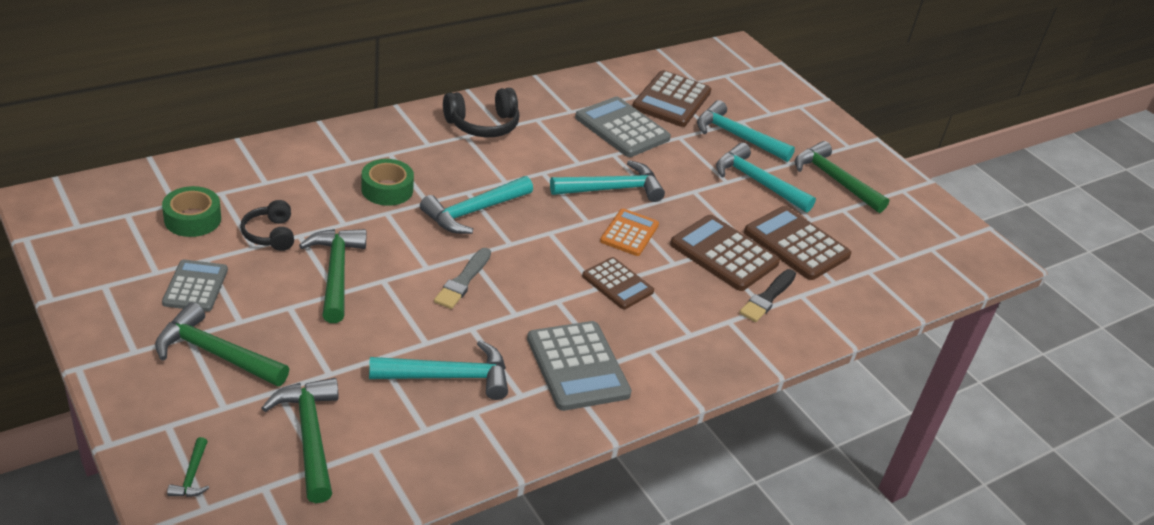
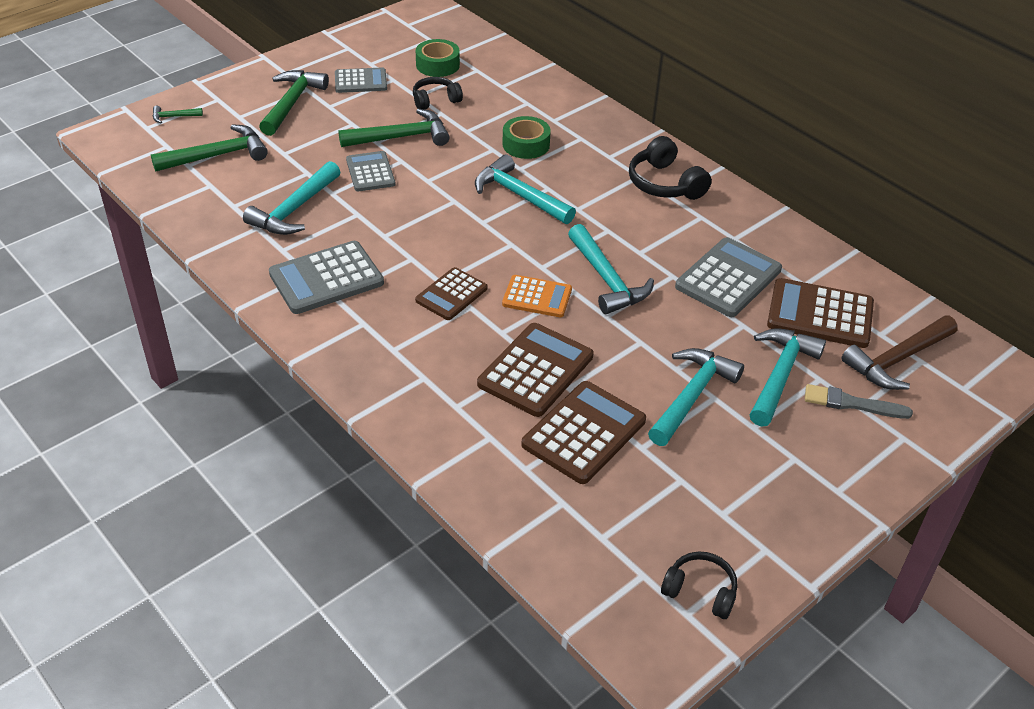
camera: 85 degrees right, 5 degrees up
turquoise hammer [369,340,508,400] -> turquoise hammer turned 45 degrees clockwise [243,161,340,235]
grey brush [434,248,491,309] -> grey brush moved to [805,384,913,419]
black brush [739,269,796,322] -> none
green hammer [795,141,889,213] -> none
none -> grey calculator [346,151,395,191]
none -> black headphones [661,551,737,619]
none -> brown hammer [841,315,958,390]

